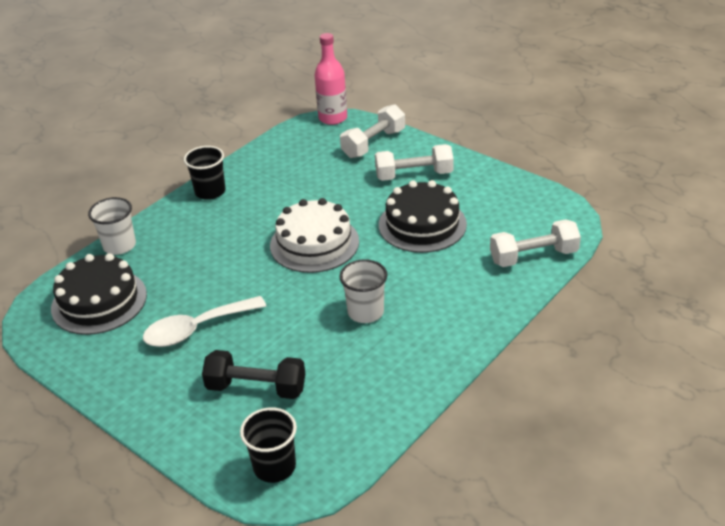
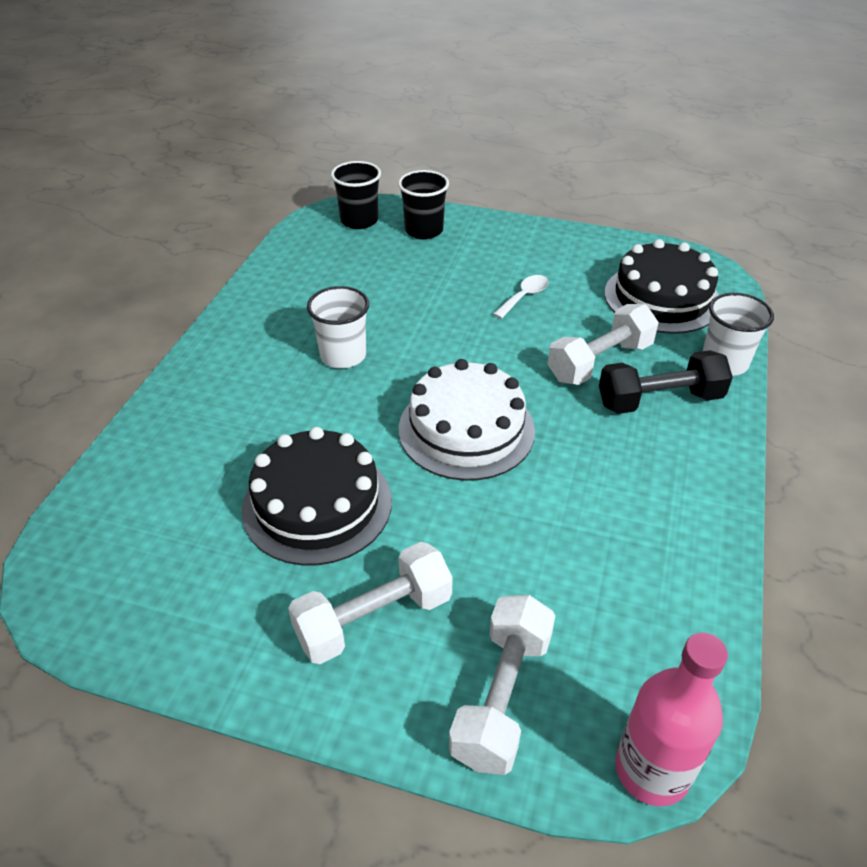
camera: 155 degrees right, 5 degrees up
white spoon [143,296,266,347] -> white spoon [493,275,549,319], size x0.54
black cup [184,146,226,200] -> black cup moved to [398,170,449,239]
black dumbbell [202,350,305,399] -> black dumbbell moved to [599,350,733,414]
white dumbbell [490,219,581,267] -> white dumbbell moved to [548,304,659,385]

